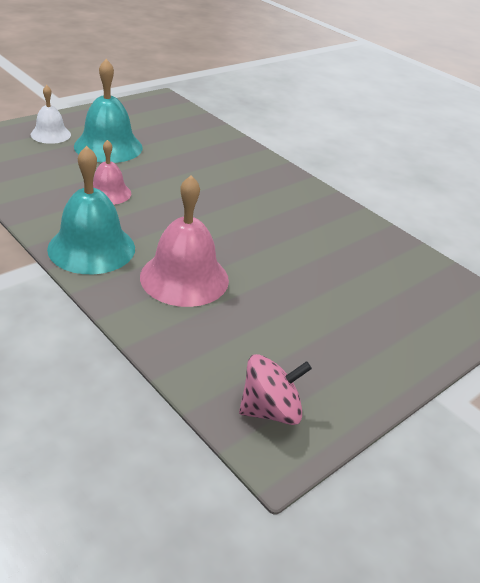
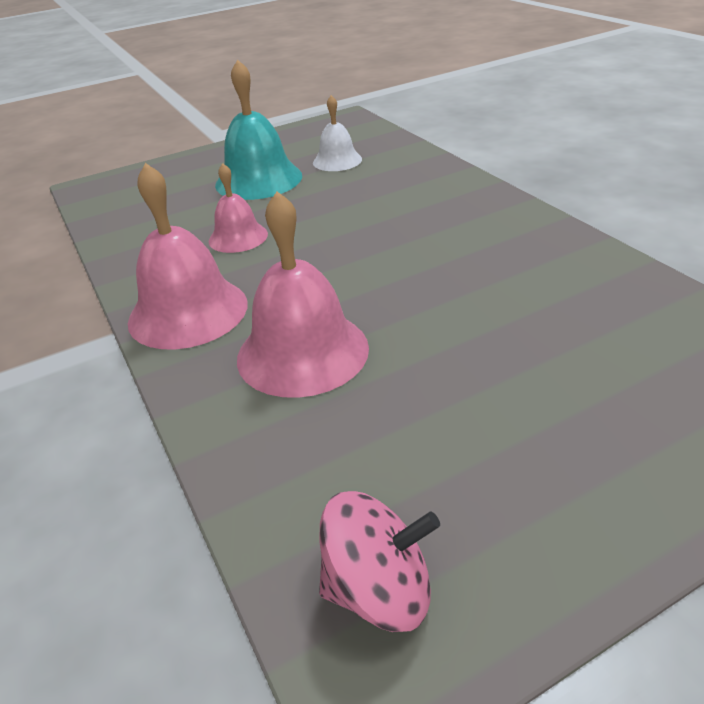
camera: 20 degrees right, 0 degrees up
white bell [31,85,71,144] -> white bell moved to [313,95,362,171]
turquoise bell [47,146,135,274] -> pink bell [128,163,248,349]

